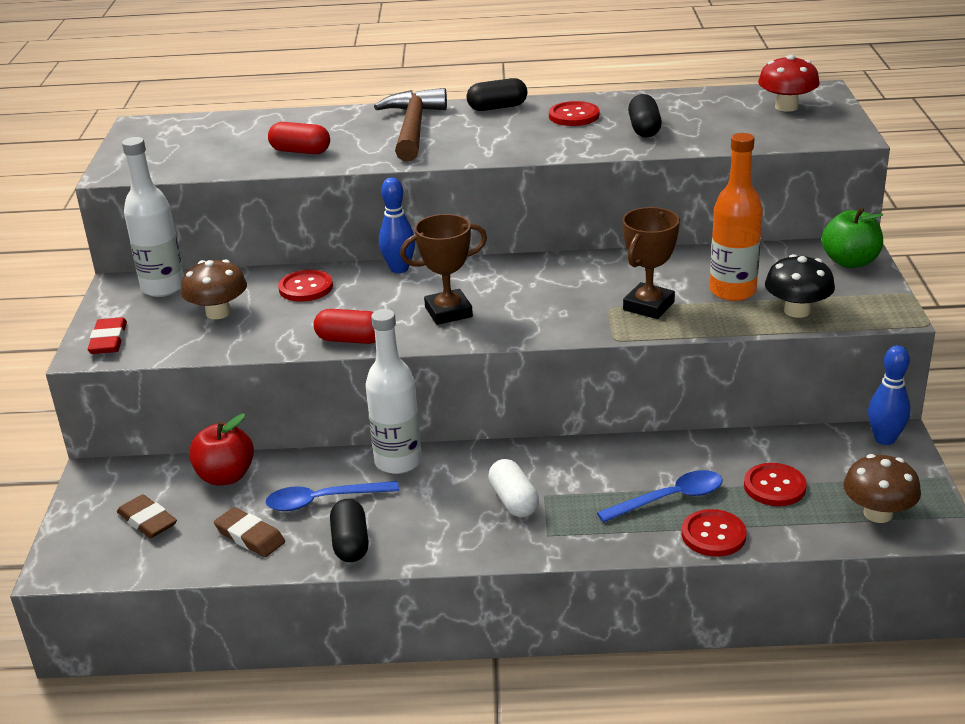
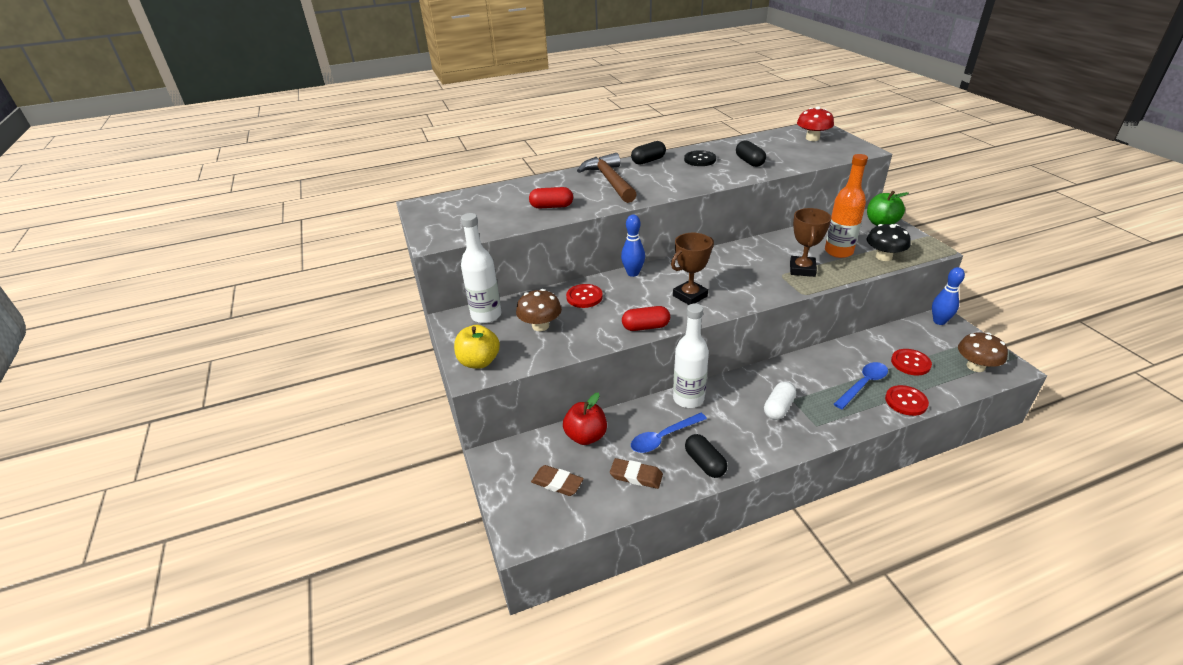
camera: 20 degrees left, 5 degrees up
red eraser [88,317,127,354] -> yellow apple [454,325,500,369]
white capsule [488,459,539,517] -> white capsule turned 75 degrees clockwise [764,382,796,420]
red button [549,101,599,126] -> black button [684,150,716,166]

